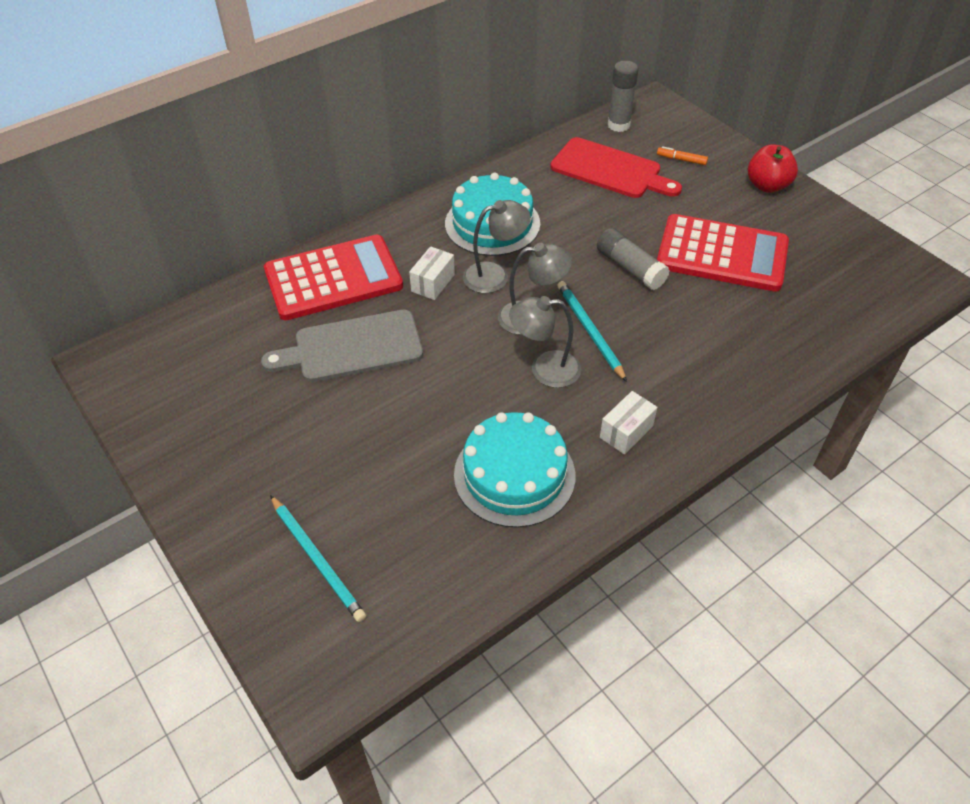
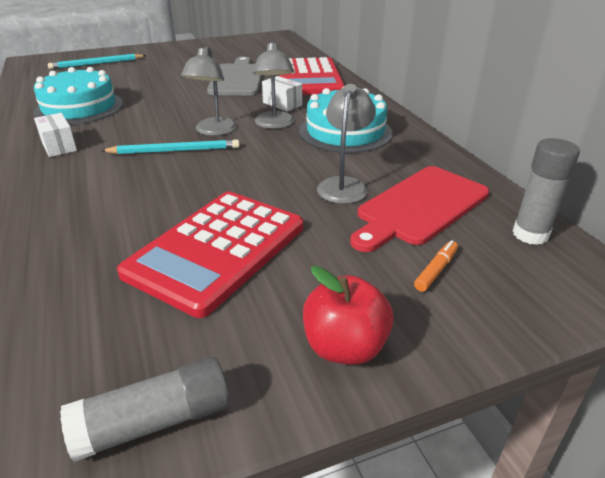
camera: 105 degrees right, 15 degrees down
grey lamp [509,296,581,388] -> grey lamp moved to [317,84,376,204]
grey glue stick [597,228,670,290] -> grey glue stick moved to [60,357,230,462]

